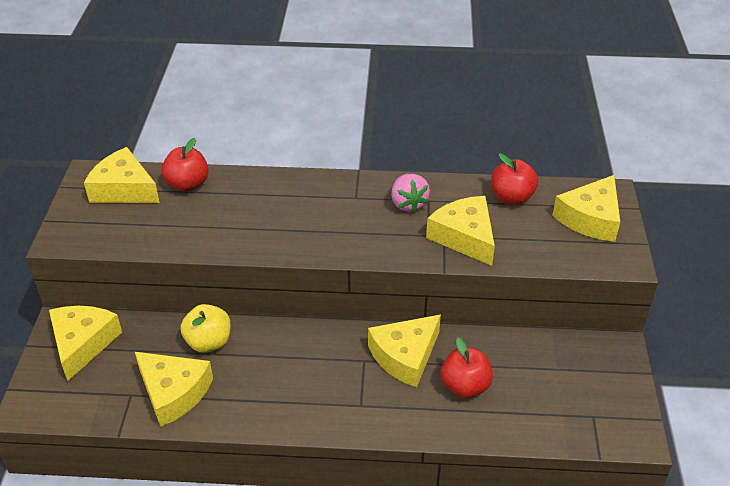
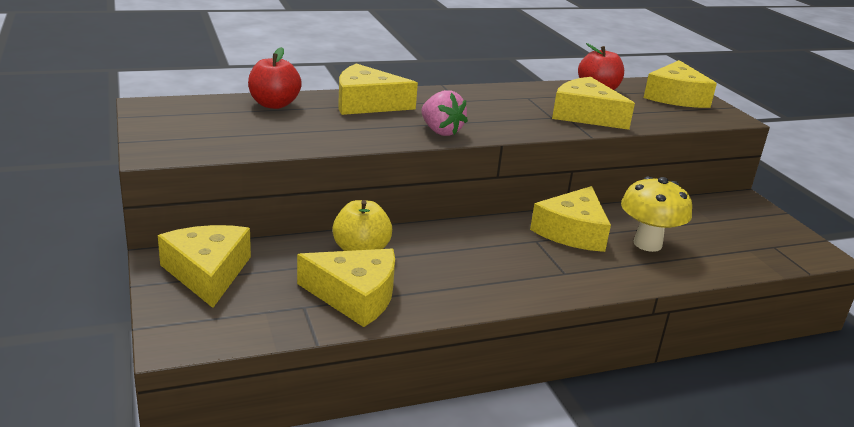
camera: 25 degrees left, 15 degrees down
yellow cheese [84,147,160,203] -> yellow cheese moved to [338,64,418,115]
pink strawberry [391,174,430,212] -> pink strawberry moved to [421,90,468,136]
red apple [441,337,493,398] -> yellow mushroom [621,176,692,252]

